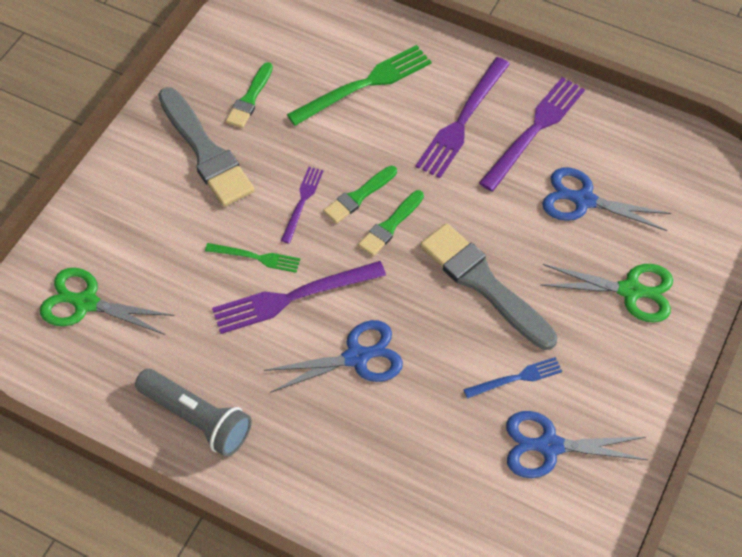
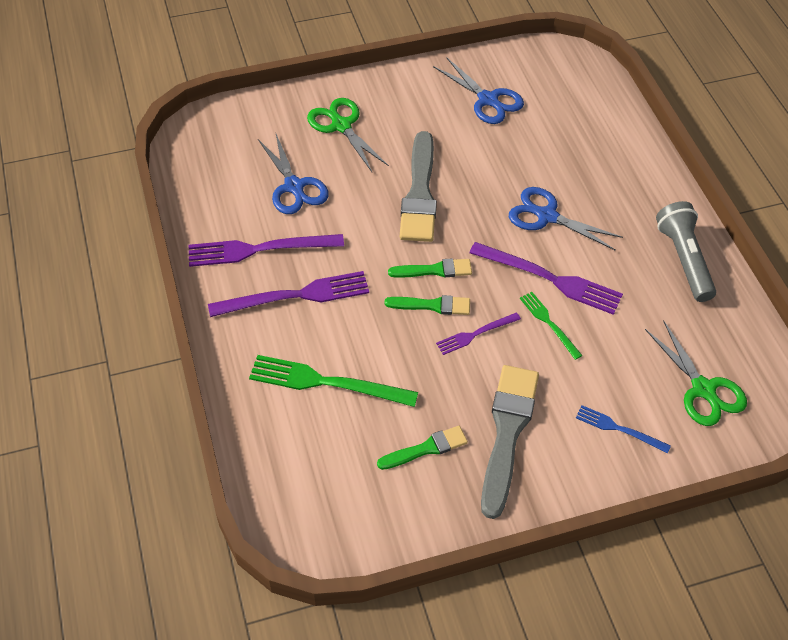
camera: 135 degrees left, 5 degrees down
blue fork [463,357,562,399] -> blue fork moved to [576,405,671,453]

